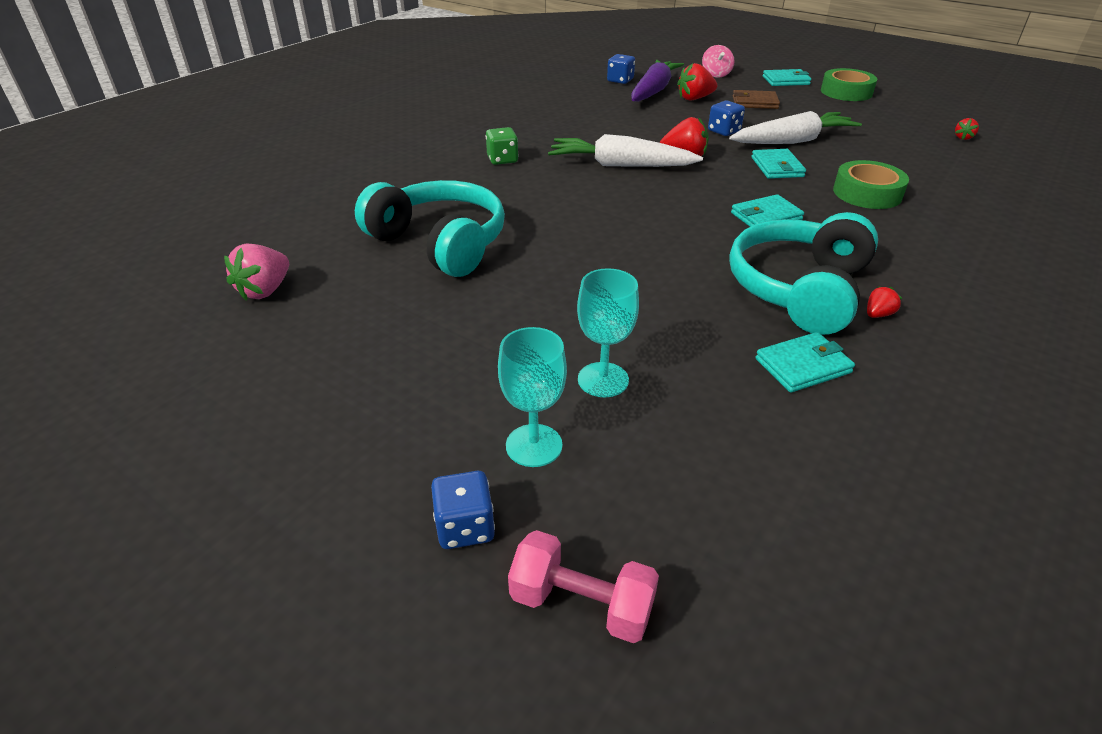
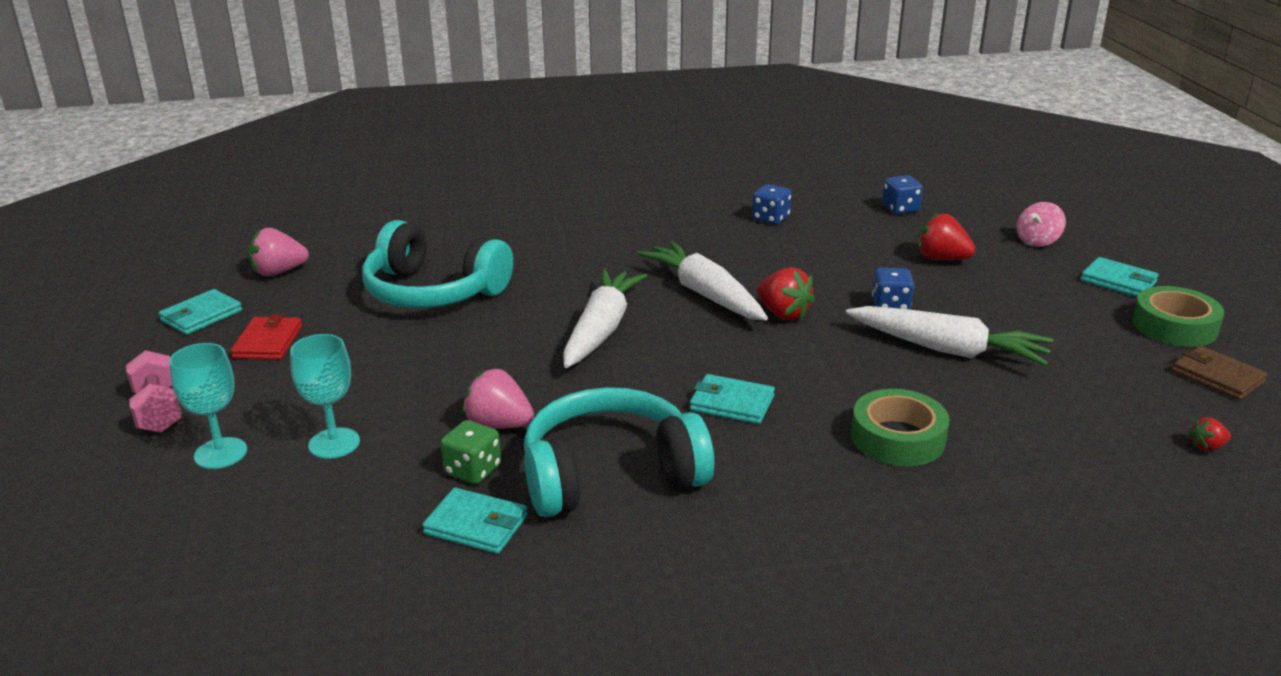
camera: 45 degrees right, 10 degrees down
turquoise headphones [355,180,505,277] -> turquoise headphones turned 120 degrees clockwise [362,220,513,308]
blue dice [431,471,495,549] -> blue dice moved to [752,184,791,225]
green dice [486,127,518,165] -> green dice moved to [441,420,501,484]
pink dumbbell [508,530,659,643] -> pink dumbbell moved to [126,350,182,433]
purple carrot [631,60,684,102] -> none
brown wallet [733,90,780,109] -> brown wallet moved to [1172,346,1268,400]
turquoise wallet [751,149,806,179] -> turquoise wallet moved to [159,289,242,335]
red strawberry [867,286,902,318] -> none
none -> red wallet [231,314,302,360]
none -> pink strawberry [462,368,534,429]
none -> white carrot [563,269,647,368]

